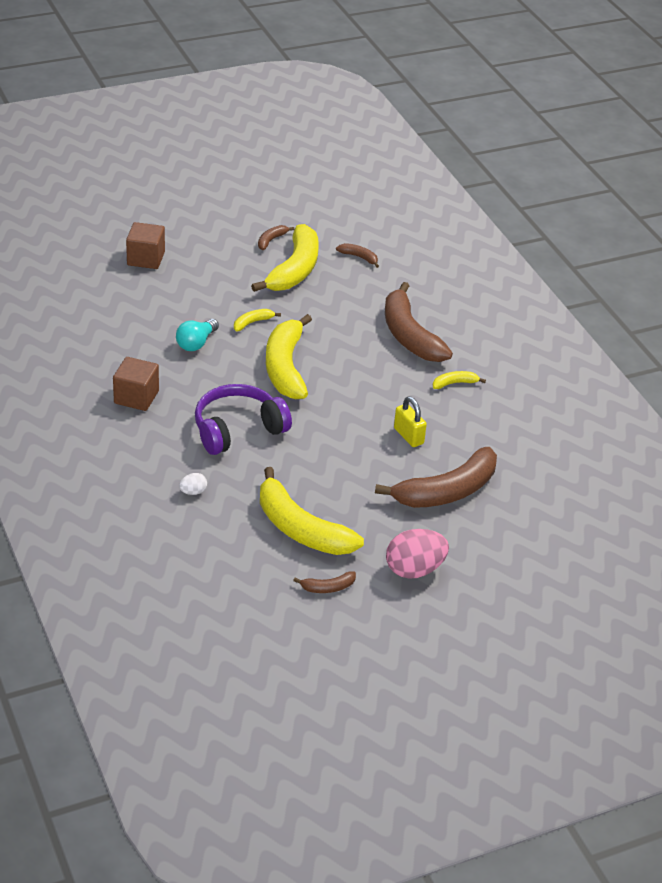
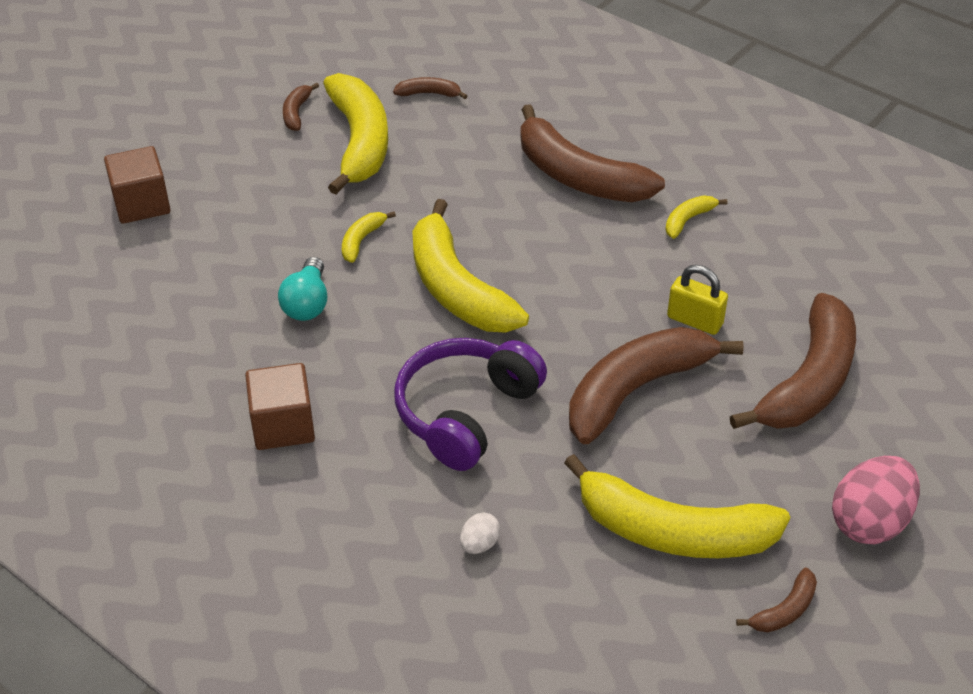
camera: 25 degrees left, 5 degrees up
none -> brown banana [569,327,744,444]

